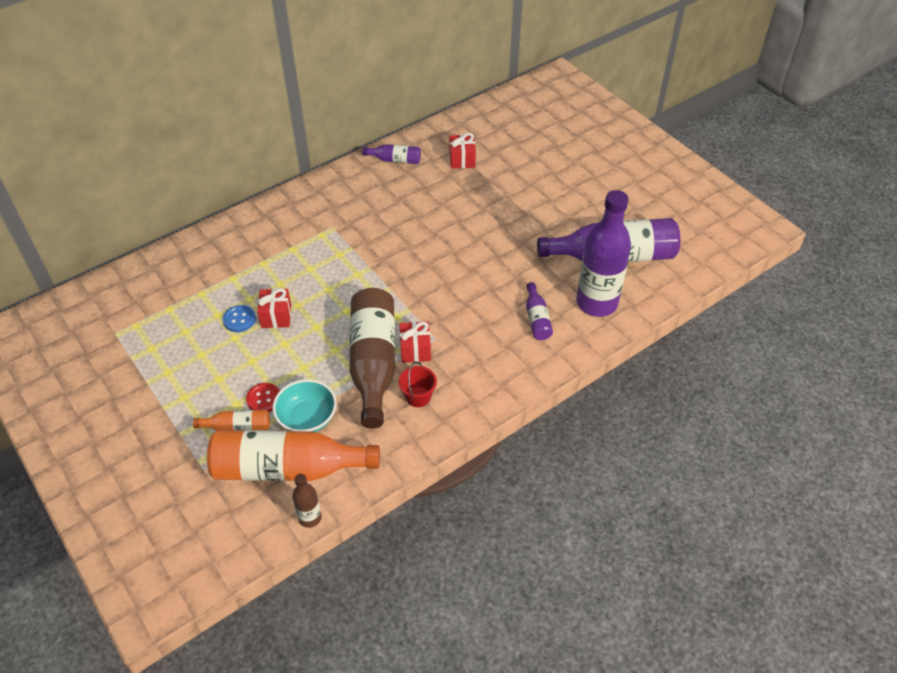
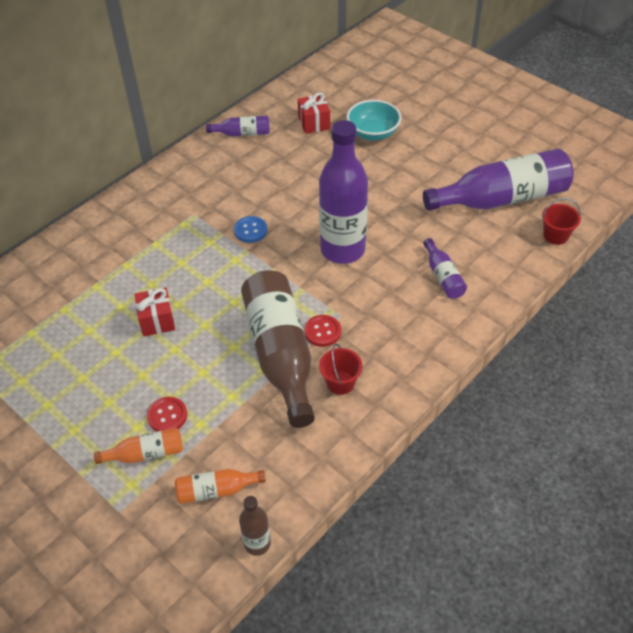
camera: 10 degrees left, 0 degrees up
orange bottle [207,430,380,481] -> orange bottle [175,469,266,504], size x0.46
blue button [223,305,256,332] -> blue button moved to [234,216,267,243]
turquoise bowl [272,379,337,432] -> turquoise bowl moved to [347,100,401,141]
red gift [399,321,431,363] -> red button [304,315,341,347]
purple bottle [576,190,631,317] -> purple bottle moved to [319,120,368,264]
none -> red bucket [542,198,581,245]

